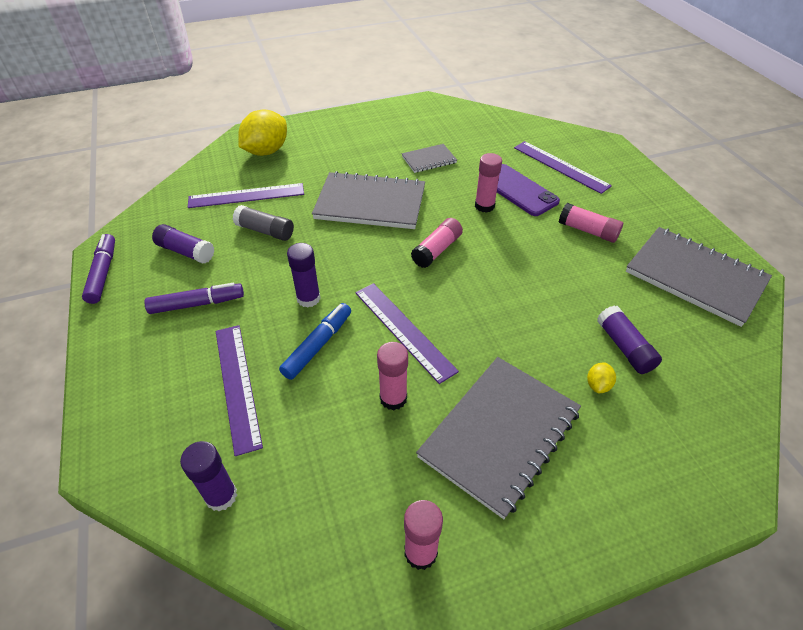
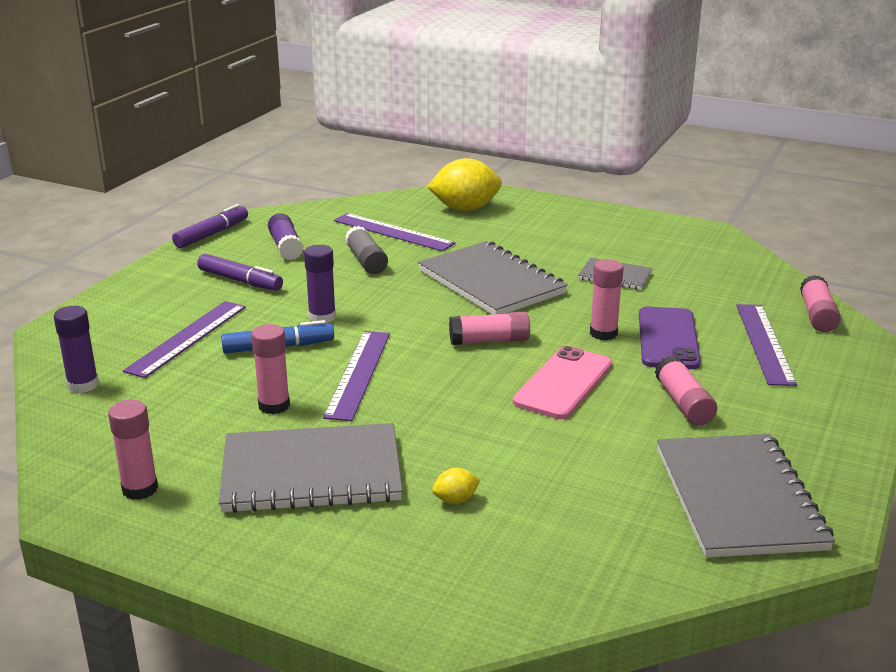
camera: 45 degrees right, 20 degrees down
purple glue stick [597,305,662,374] -> none
none -> pink phone [513,346,612,419]
none -> pink glue stick [800,275,841,332]

